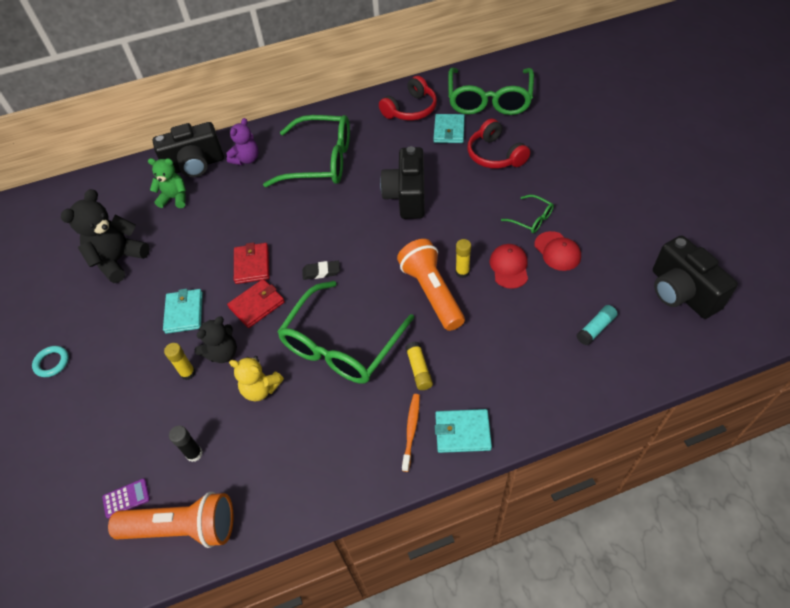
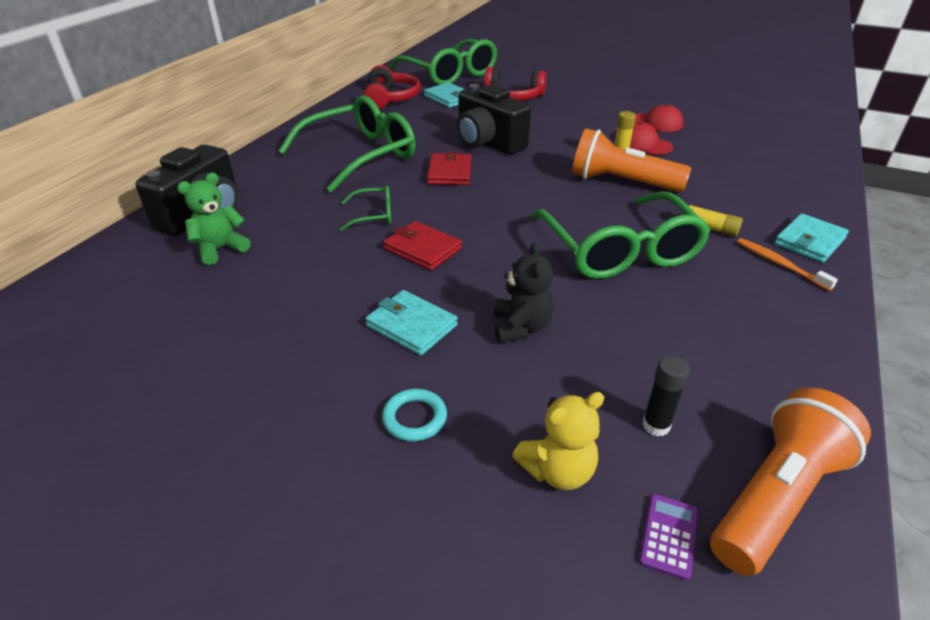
camera: 50 degrees left, 15 degrees down
turquoise ring [32,346,69,377] -> turquoise ring moved to [382,389,447,441]
black teddy bear [61,189,150,283] -> none
yellow glue stick [164,343,196,380] -> none
purple teddy bear [226,118,259,165] -> none
red wallet [227,279,285,328] -> red wallet moved to [427,151,471,185]
yellow teddy bear [229,356,284,402] -> yellow teddy bear moved to [512,392,604,490]
black eraser [302,261,340,280] -> none
green glasses [501,195,554,233] -> green glasses moved to [340,185,391,231]
turquoise glue stick [577,305,618,345] -> none
black camera [653,235,738,319] -> none

